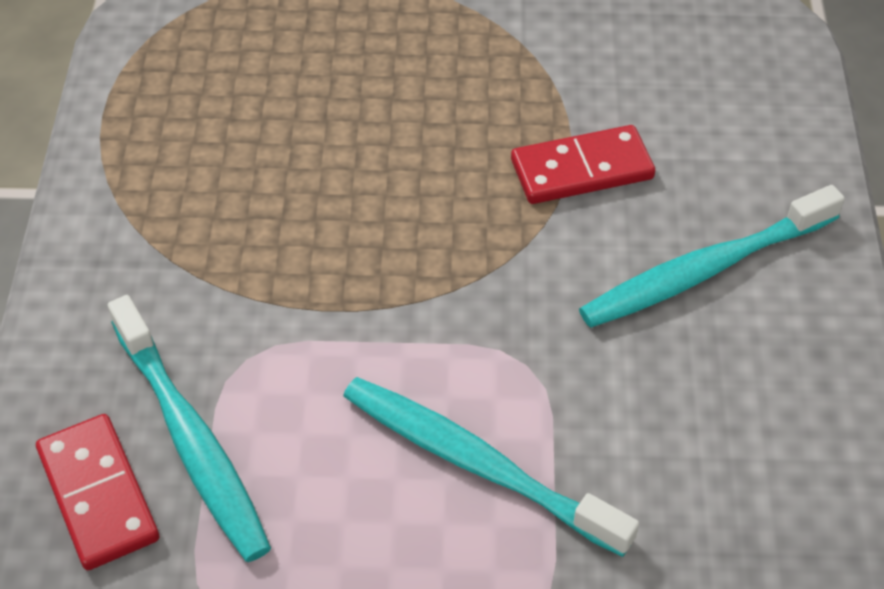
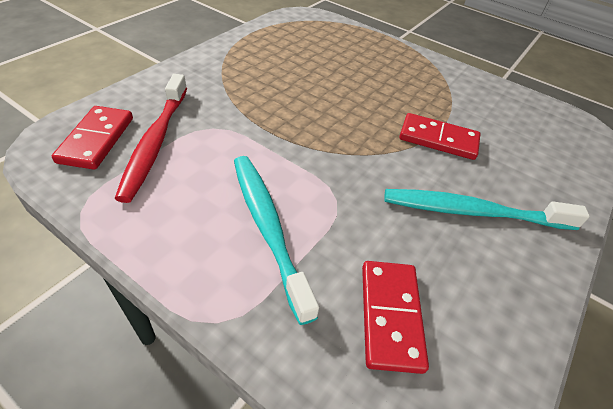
camera: 30 degrees right, 5 degrees down
turquoise toothbrush [108,295,271,562] -> red toothbrush [114,74,187,203]
none -> red domino [362,261,429,374]

